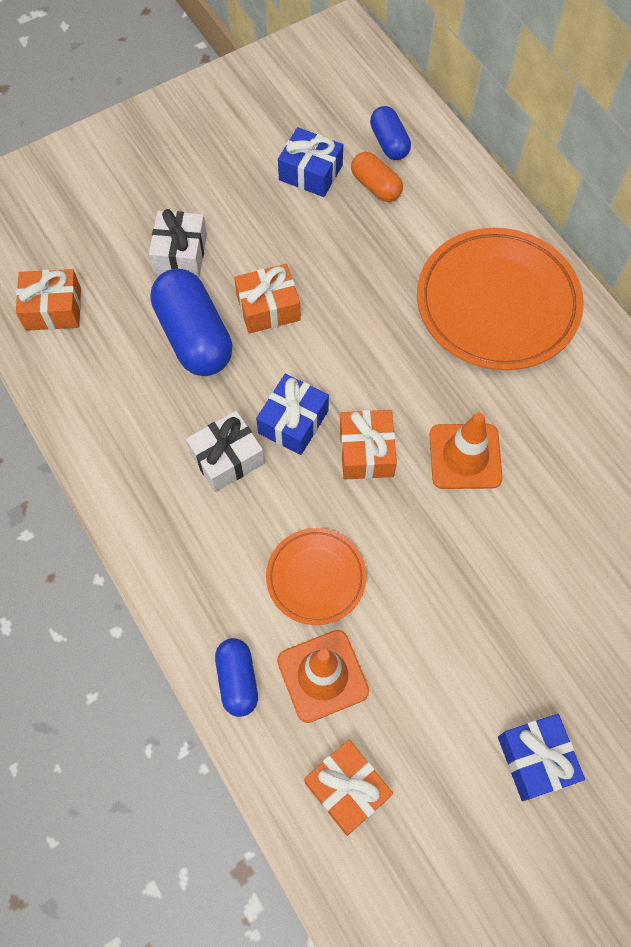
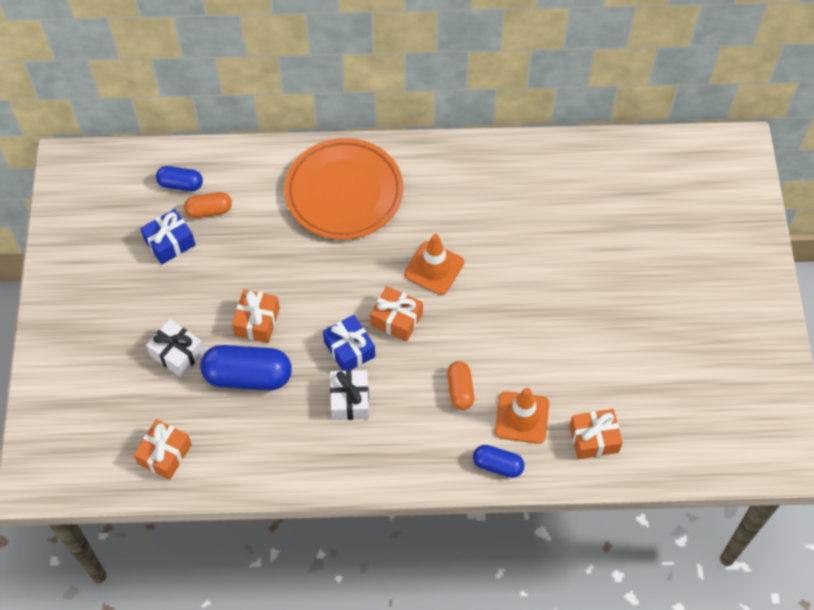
camera: 60 degrees left, 5 degrees down
orange plate [266,528,366,625] -> orange capsule [447,361,474,410]
blue gift [498,714,585,801] -> none

